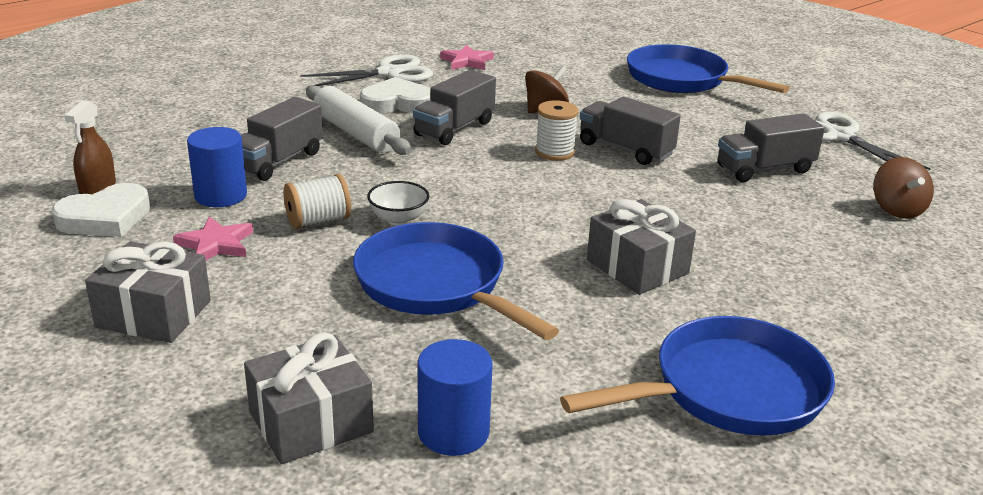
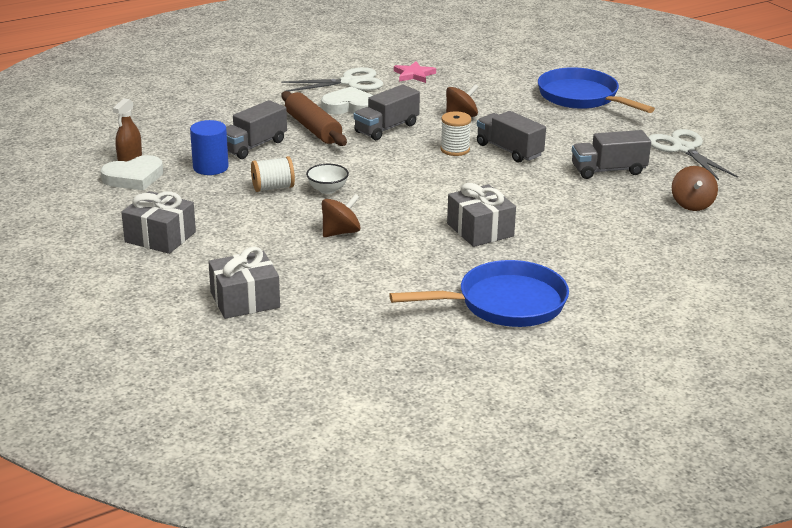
camera: 10 degrees right, 0 degrees up
pink star [173,217,253,260] -> none
white rolling pin [306,86,411,155] -> brown rolling pin [282,91,347,146]
blue pan [353,222,559,340] -> brown spinning top [322,194,361,237]
blue cylinder [418,339,493,456] -> none

